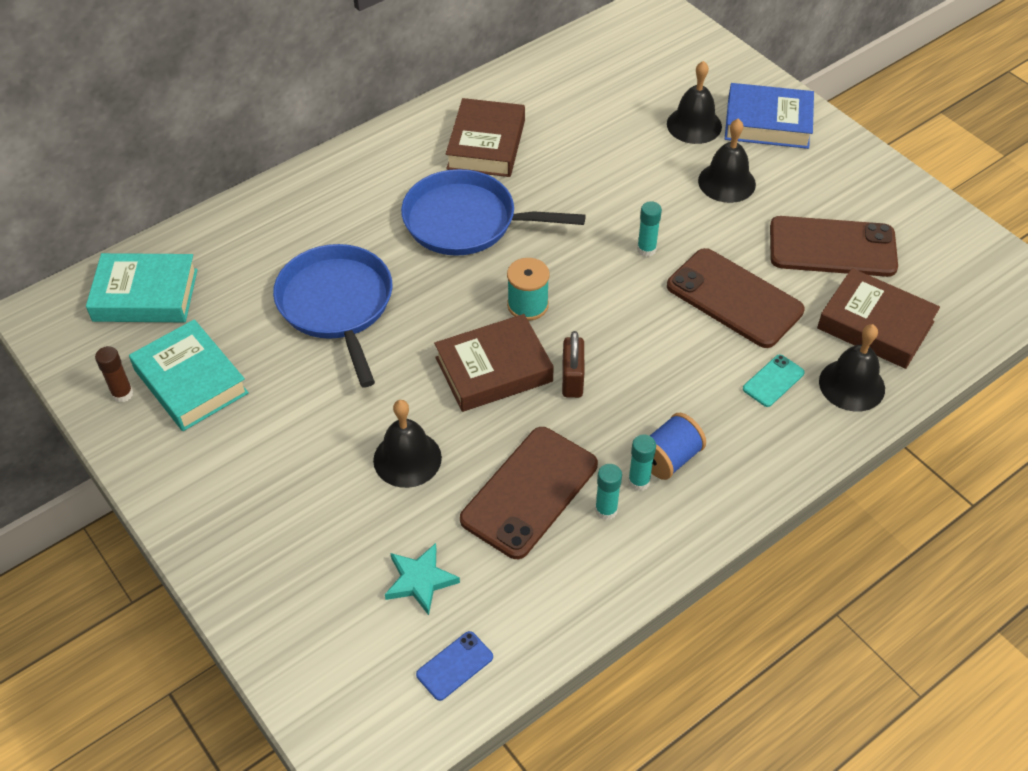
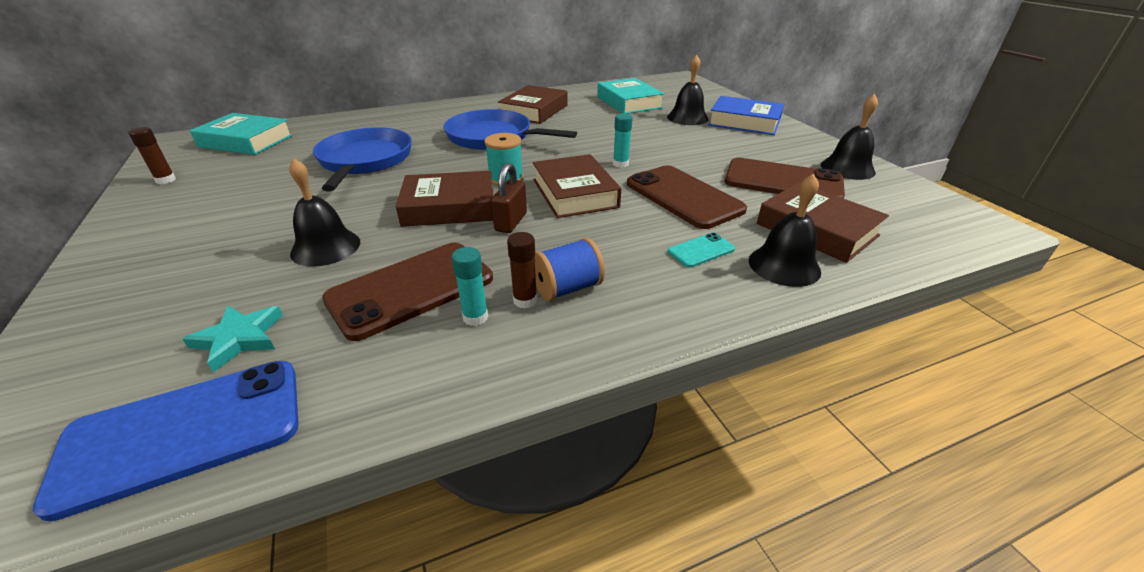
camera: 15 degrees right, 15 degrees down
turquoise book [129,319,249,431] -> turquoise book moved to [597,78,665,114]
blue phone [416,631,493,701] -> blue phone [33,361,299,522], size x2.15
turquoise glue stick [628,434,656,491] -> brown glue stick [507,232,537,308]
black bell [698,119,756,203] -> black bell moved to [821,94,878,180]
none -> brown book [533,154,621,218]

